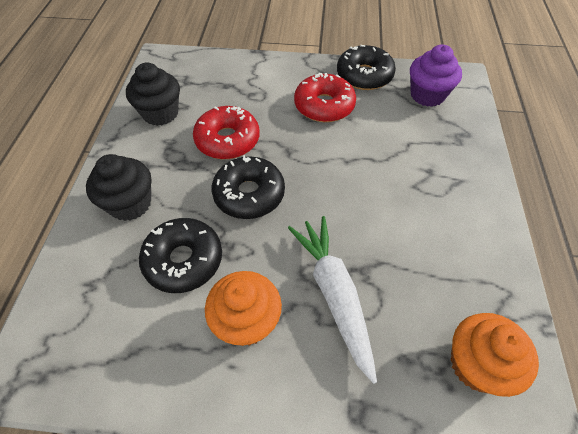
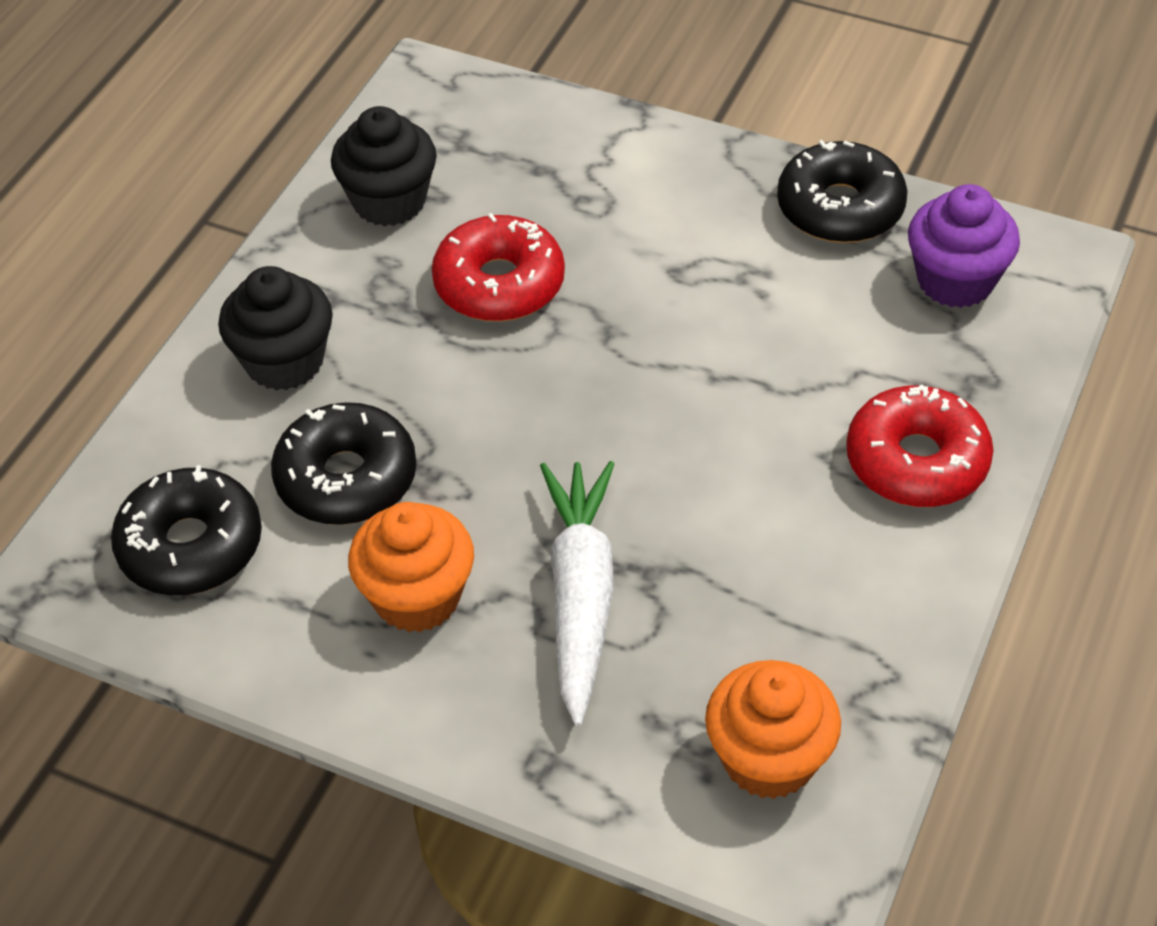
camera: 20 degrees right, 5 degrees down
black donut [212,155,285,219] -> black donut moved to [111,465,262,595]
red donut [294,73,356,122] -> red donut moved to [846,384,994,507]

